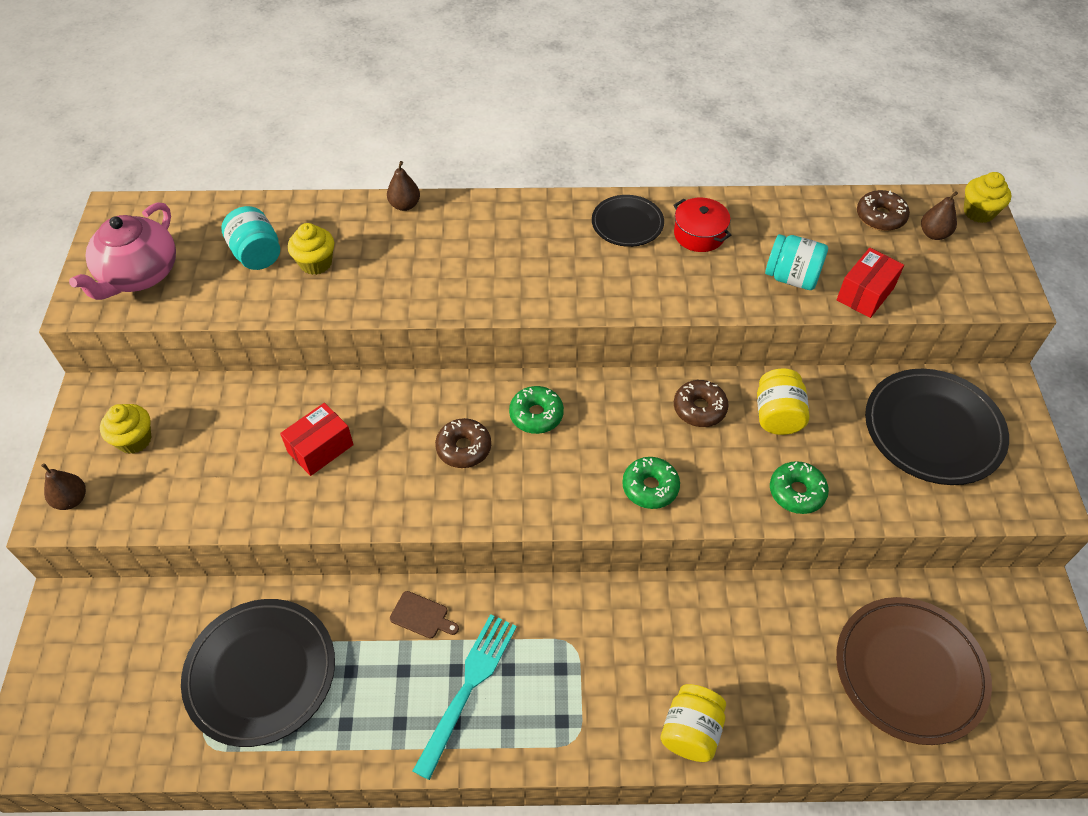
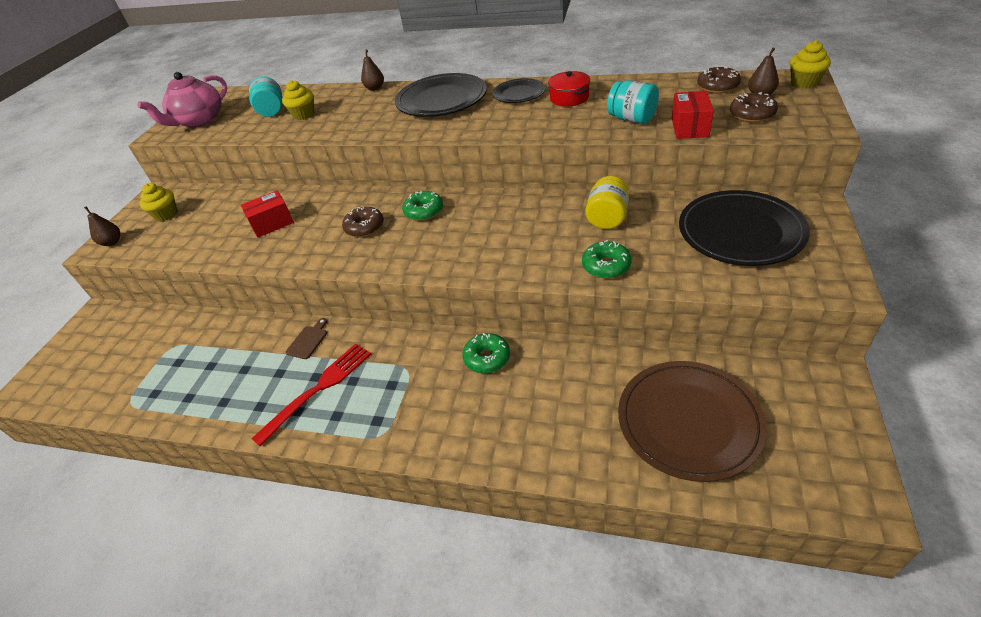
camera: 20 degrees right, 10 degrees down
black plate [181,599,335,747] -> black plate moved to [395,73,487,117]
brown cutting board [390,591,459,639] -> brown cutting board turned 105 degrees counterclockwise [286,318,327,359]
turquoise fork [413,614,517,780] -> red fork [251,344,371,447]
green donut [622,457,680,509] -> green donut moved to [462,333,510,373]
yellow jar [660,684,726,762] -> none
brown donut [674,380,729,427] -> brown donut moved to [730,92,778,123]
red box [837,248,904,318] -> red box turned 45 degrees counterclockwise [672,91,714,139]

